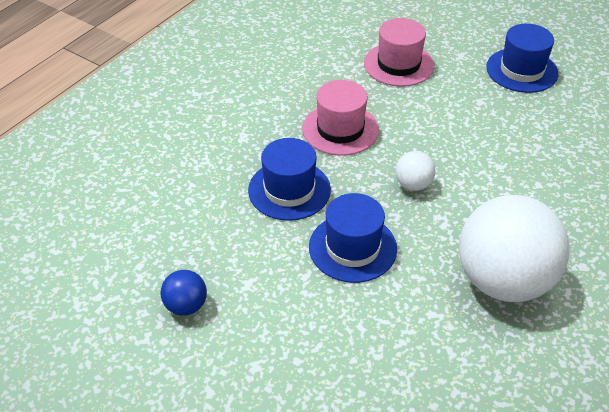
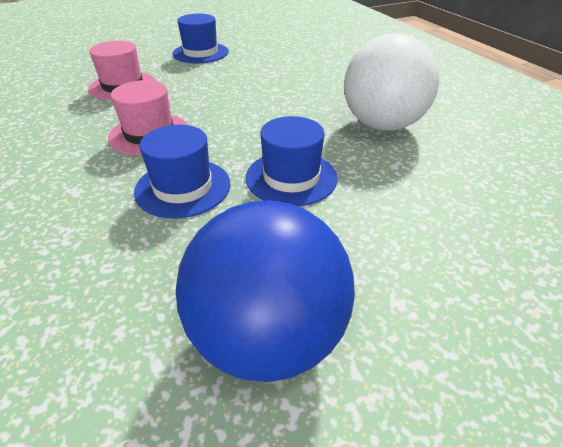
camera: 60 degrees left, 5 degrees down
blue ball [161,270,207,316] -> blue ball [176,200,355,382], size x2.33
white ball [395,151,435,191] -> none

